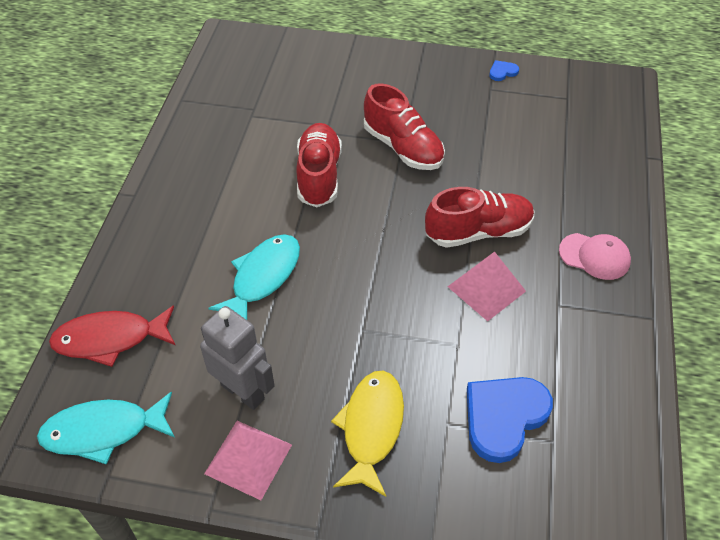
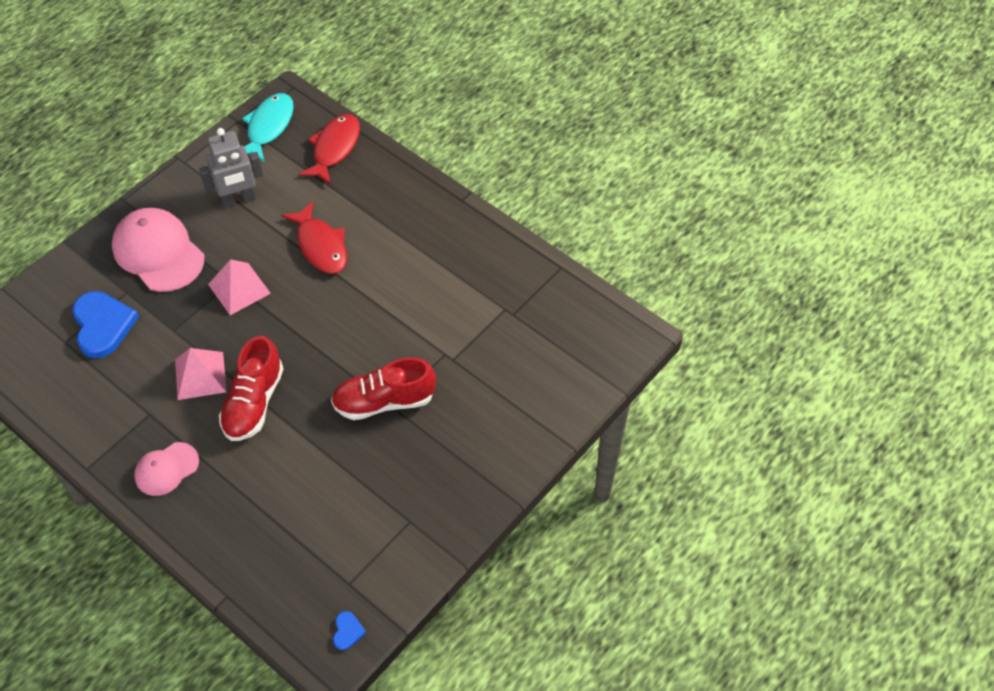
camera: 120 degrees right, 5 degrees up
pink pyramid [204,421,292,500] -> pink pyramid moved to [208,259,271,315]
turquoise fish [209,234,300,320] -> red fish [281,201,347,274]
red shoe [296,123,342,207] -> none
yellow fish [331,371,404,497] -> pink cap [112,208,204,292]
blue heart [489,60,519,81] -> blue heart moved to [333,611,366,650]

